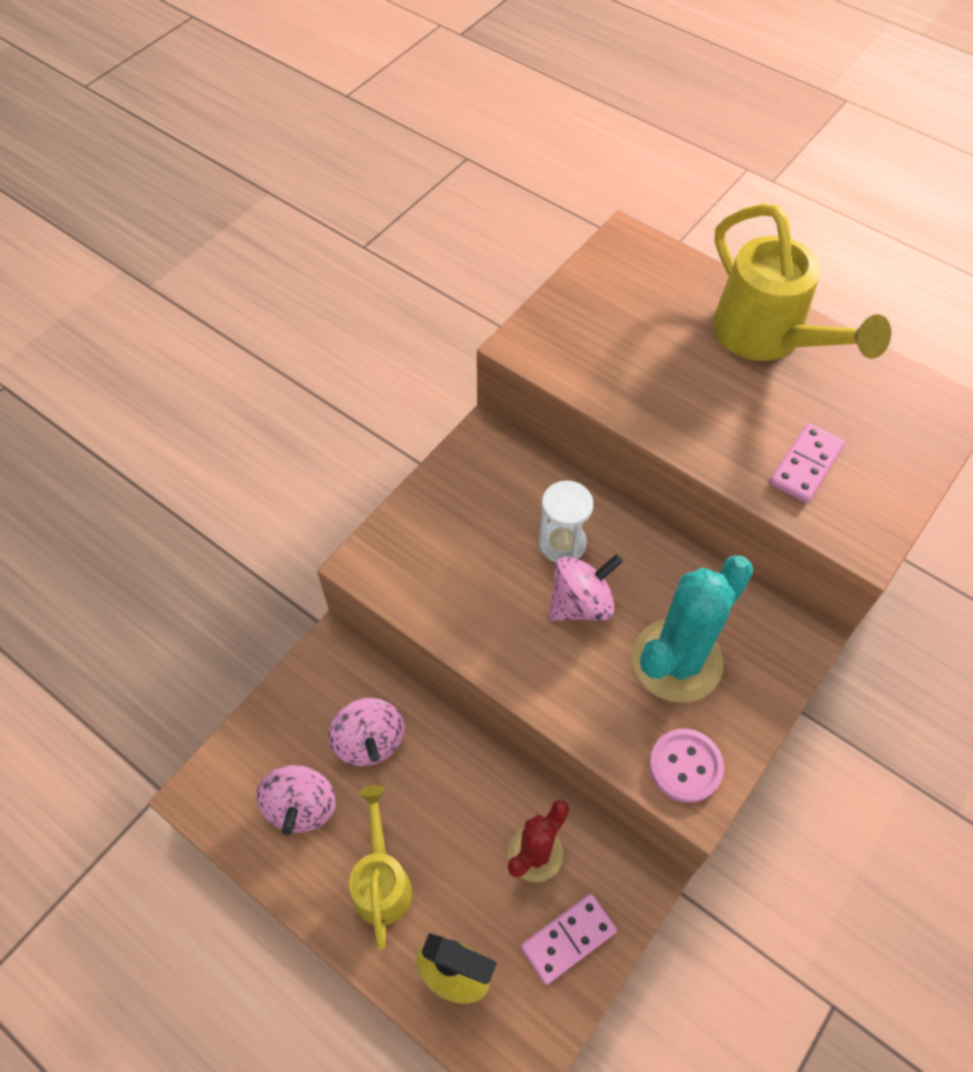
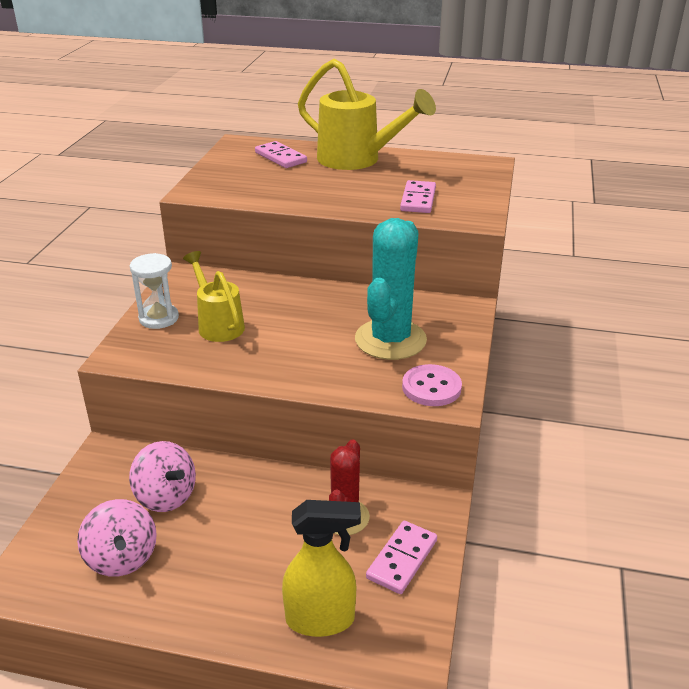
camera: 25 degrees left, 25 degrees down
yellow watering can [349,785,413,950] -> yellow watering can moved to [183,251,245,342]
white hourglass [538,481,593,563] -> white hourglass moved to [130,253,179,329]
pink spinning top [548,554,623,621] -> none
none -> pink domino [255,141,307,168]

